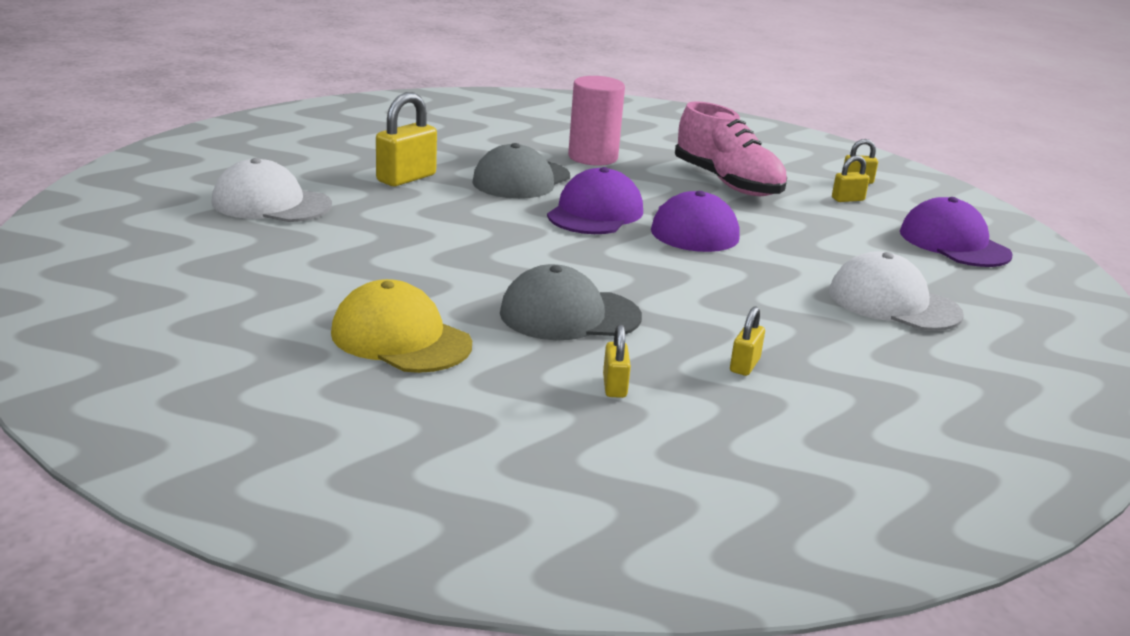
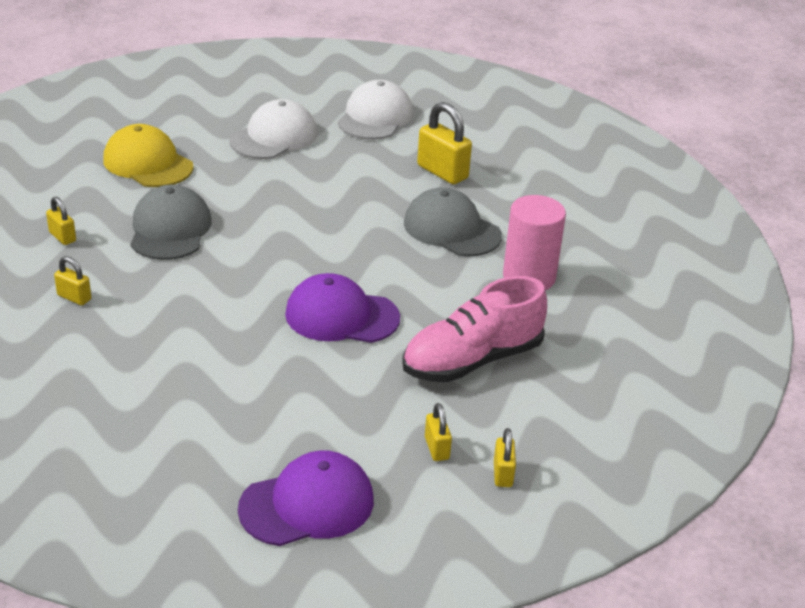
camera: 95 degrees right, 10 degrees up
yellow cap [331,279,472,373] -> yellow cap turned 90 degrees counterclockwise [103,124,194,187]
purple cap [547,167,643,234] -> none
yellow padlock [603,324,631,398] -> yellow padlock turned 45 degrees clockwise [46,197,76,245]
white cap [829,251,964,331] -> white cap moved to [229,99,317,159]

